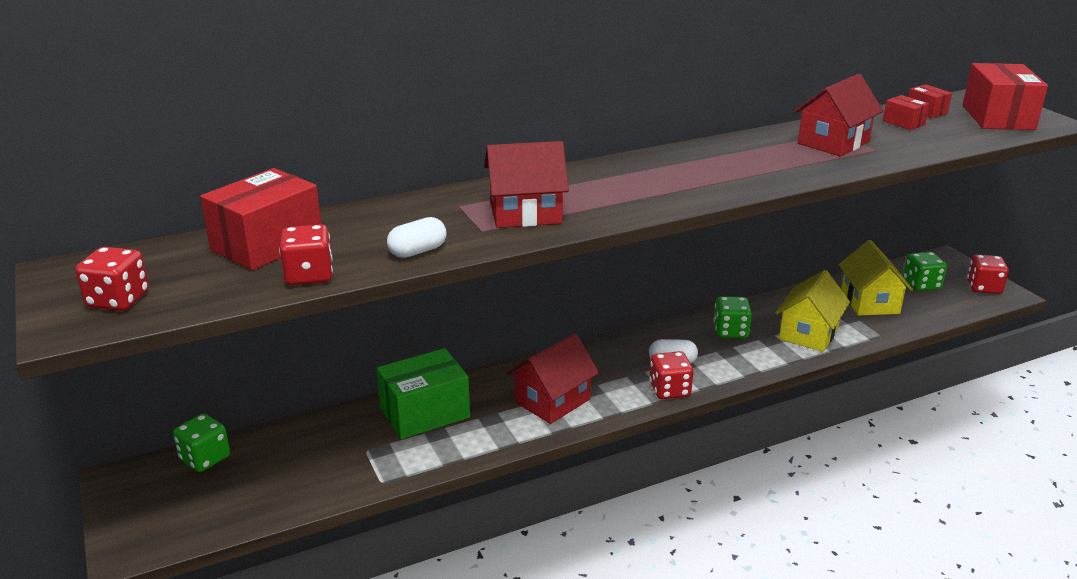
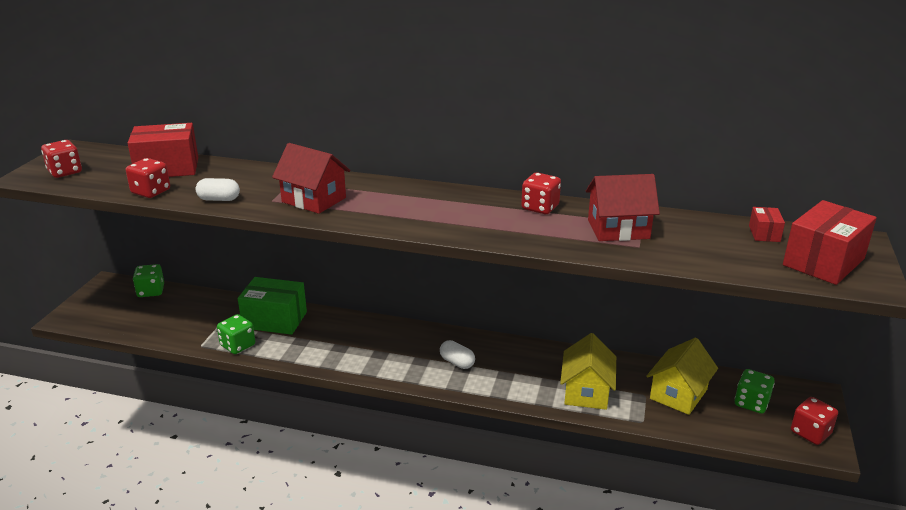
camera: 40 degrees right, 0 degrees up
red house [507,333,599,424] -> none
red dice [650,351,693,400] -> red dice moved to [521,172,561,214]
green dice [714,296,752,338] -> green dice moved to [217,314,255,354]
yellow house [775,270,850,352] -> yellow house turned 60 degrees counterclockwise [560,333,616,410]
red box [883,95,930,130] -> none

